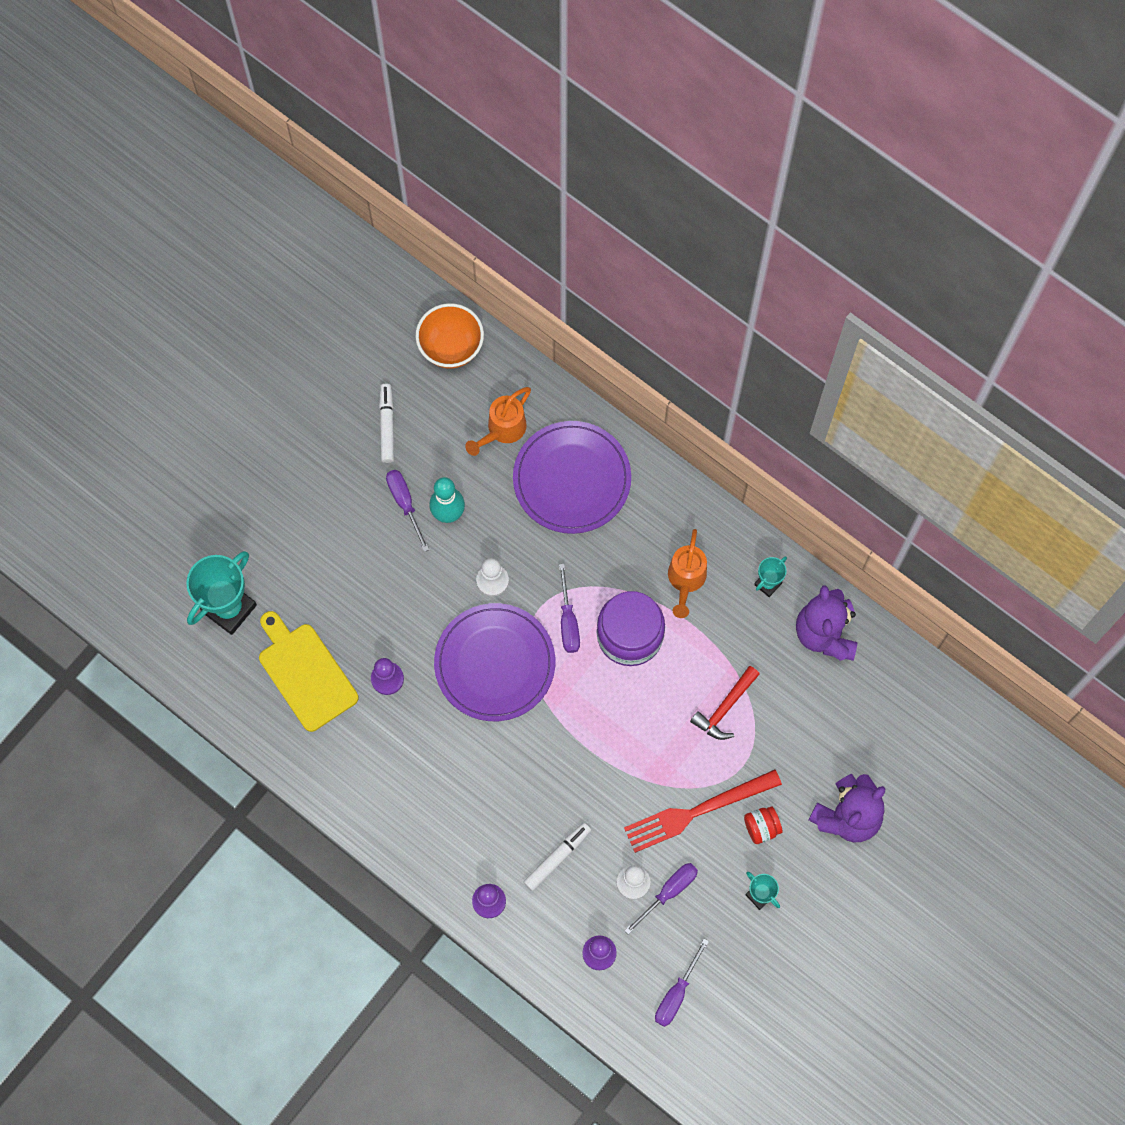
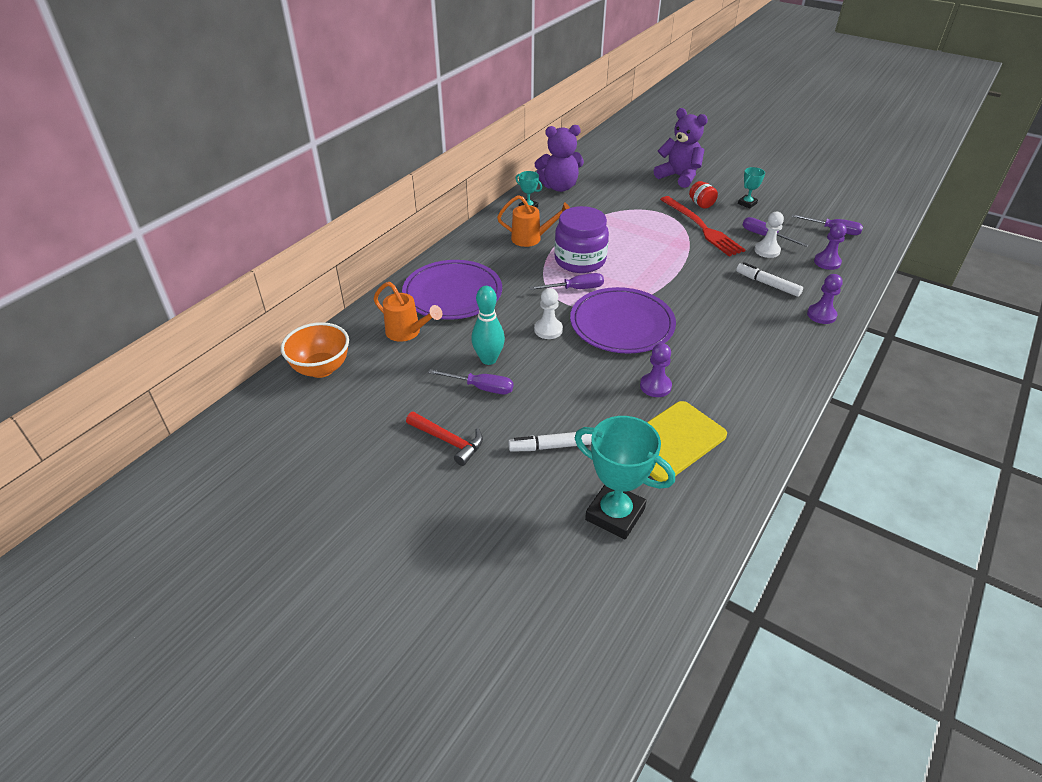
camera: 95 degrees left, 30 degrees down
white marker [379,383,394,463] -> white marker moved to [508,432,592,452]
purple screwdriver [386,470,429,552] -> purple screwdriver turned 135 degrees counterclockwise [428,369,513,394]
red hammer [690,666,760,740] -> red hammer moved to [406,412,483,466]

